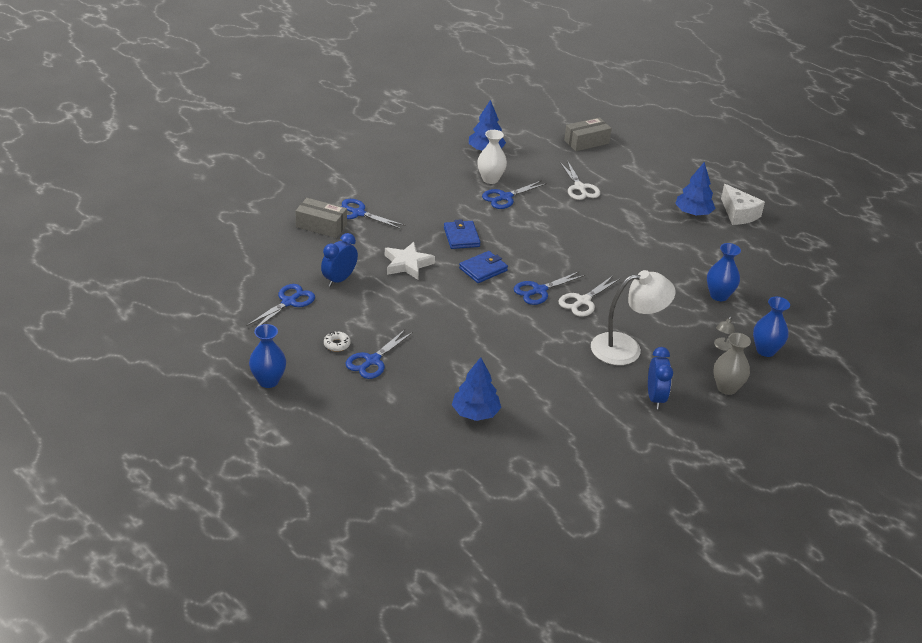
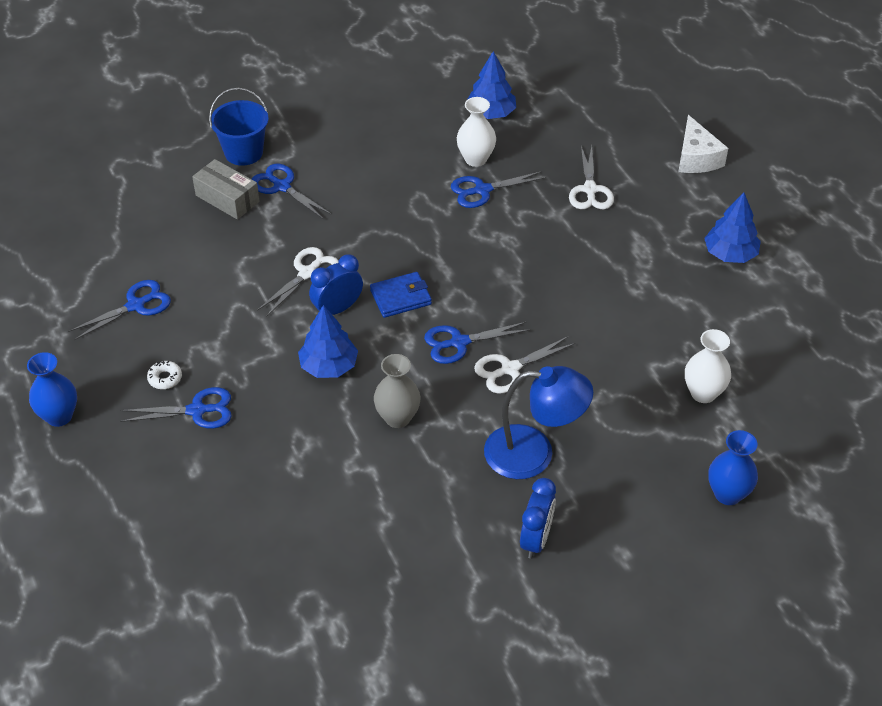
camera: 20 degrees right, 10 degrees up
blue clock [321,233,358,287] -> blue clock moved to [309,254,363,315]
blue scissors [345,329,413,379] -> blue scissors turned 150 degrees counterclockwise [120,387,232,429]
white star [385,242,435,279] -> white scissors [257,247,339,317]
blue wallet [444,219,481,249] -> none
blue tree [452,357,501,421] -> blue tree moved to [298,305,358,378]
grey box [564,117,612,151] -> none
white lamp [591,270,675,365] -> blue lamp [484,366,593,479]
blue vase [707,243,741,301] -> white vase [685,329,731,403]
grey vase [713,333,751,395] -> grey vase moved to [374,354,421,428]
grey lamp [714,317,735,351] -> none
white cheese [721,184,765,225] -> white cheese moved to [678,115,728,173]
none -> blue bucket [209,88,269,166]

